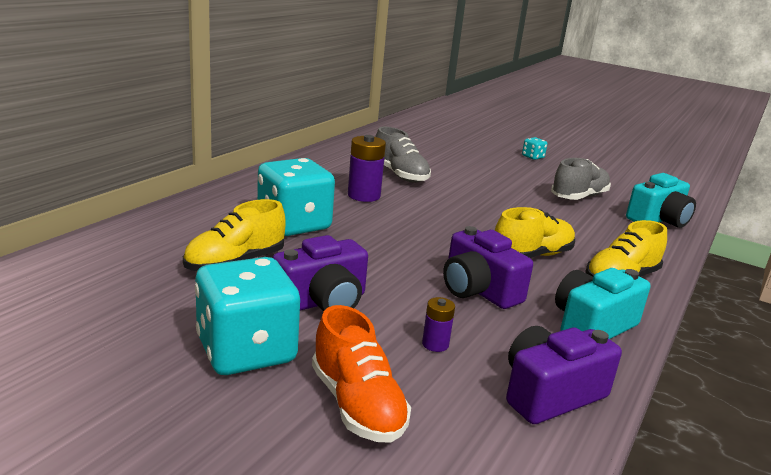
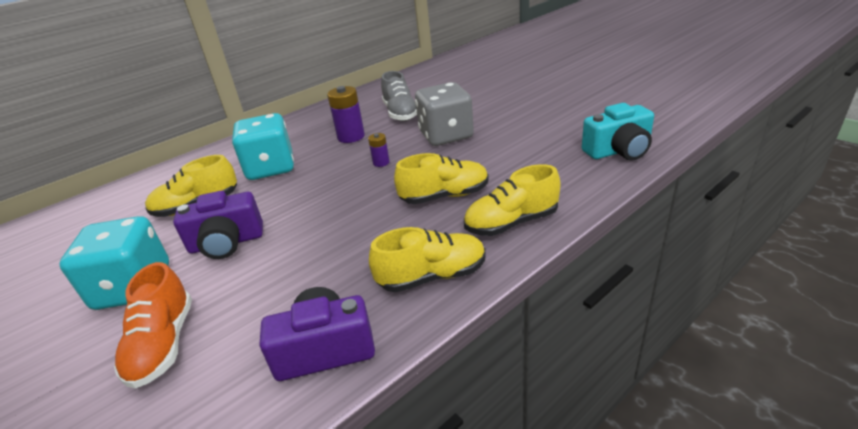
camera: 25 degrees right, 10 degrees up
purple battery [422,297,455,352] -> purple battery moved to [368,133,390,167]
purple camera [443,226,533,309] -> none
turquoise dice [522,137,548,160] -> none
grey shoe [551,158,611,200] -> none
turquoise camera [555,268,650,339] -> yellow shoe [369,227,486,292]
none -> grey dice [415,82,474,146]

